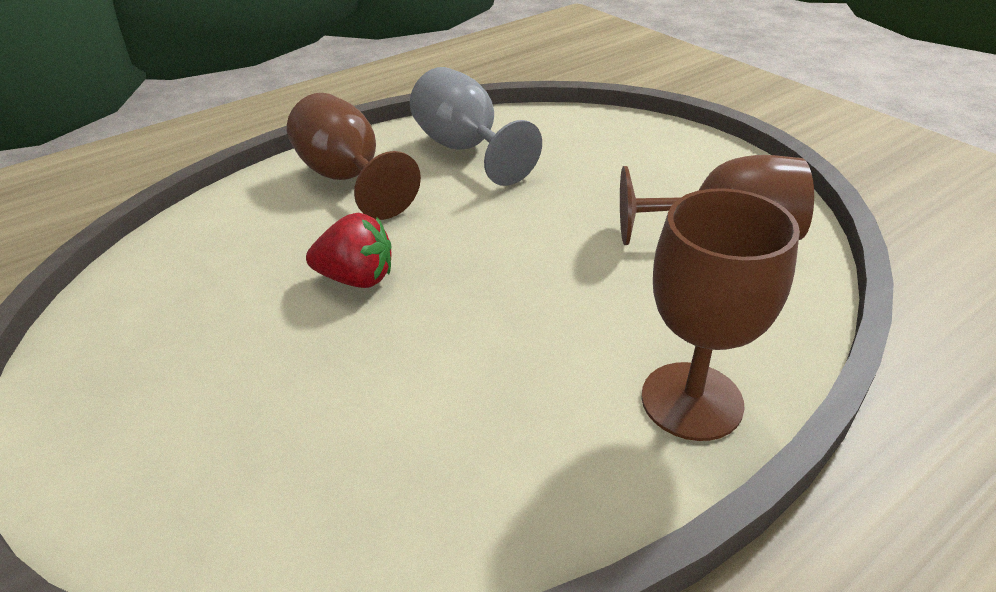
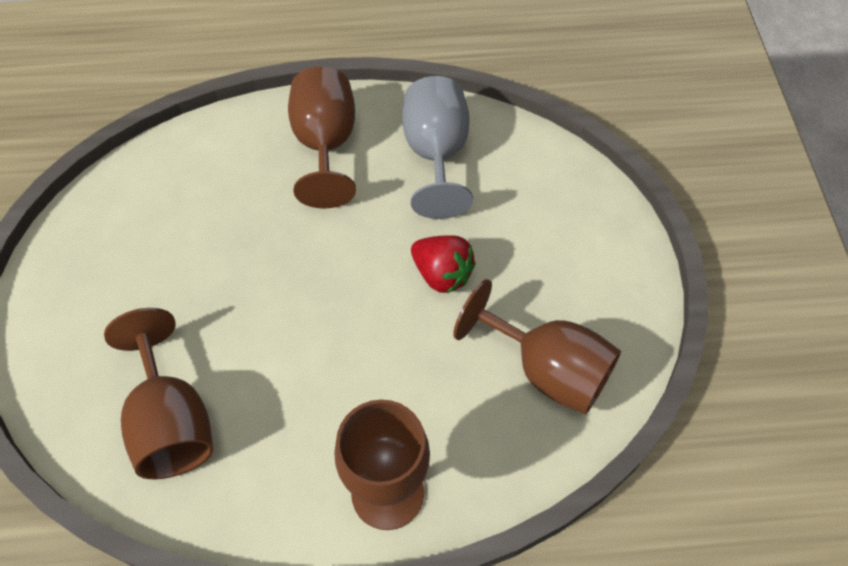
camera: 30 degrees right, 20 degrees up
red strawberry [306,213,392,288] -> red strawberry moved to [411,235,476,294]
none -> brown goblet [104,308,213,479]

